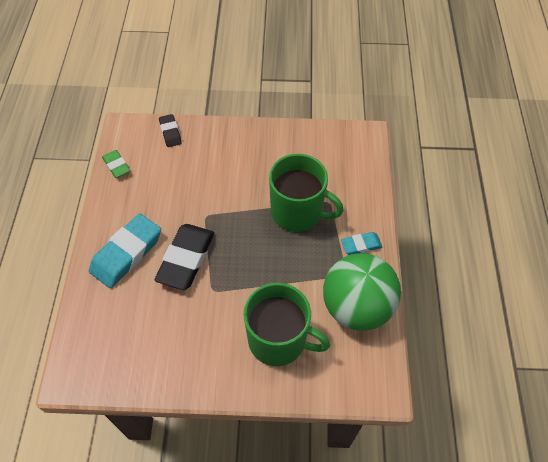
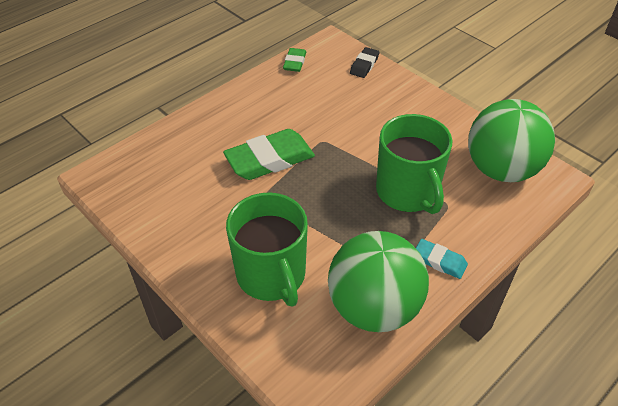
camera: 45 degrees right, 10 degrees down
turquoise eraser [89,213,161,288] -> none
black eraser [155,224,214,290] -> green eraser [223,129,315,180]
none -> green ball [468,99,555,182]

